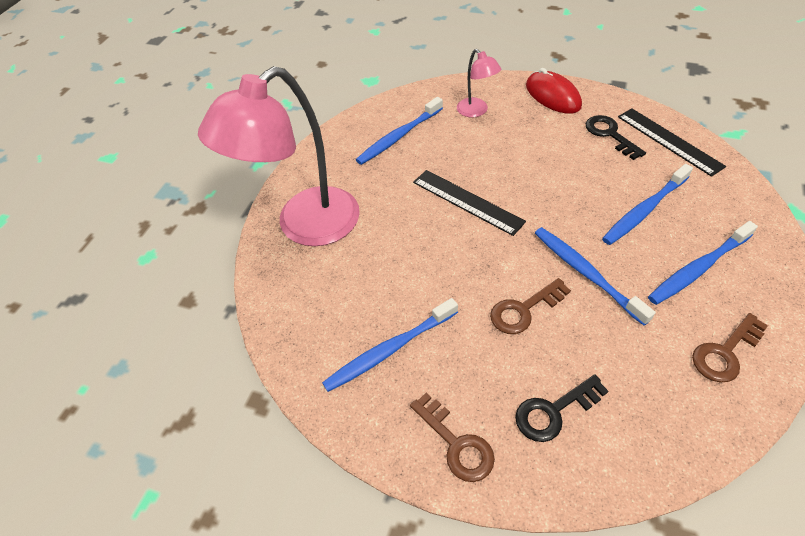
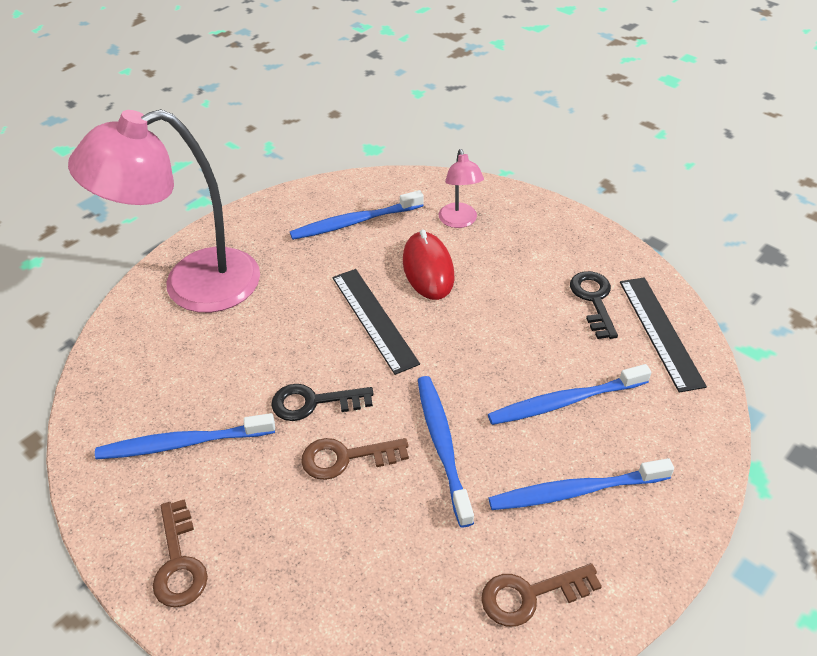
camera: 20 degrees right, 5 degrees down
black key [515,374,608,442] -> black key moved to [271,384,374,421]
red mouse [526,68,582,114] -> red mouse moved to [403,229,454,300]

